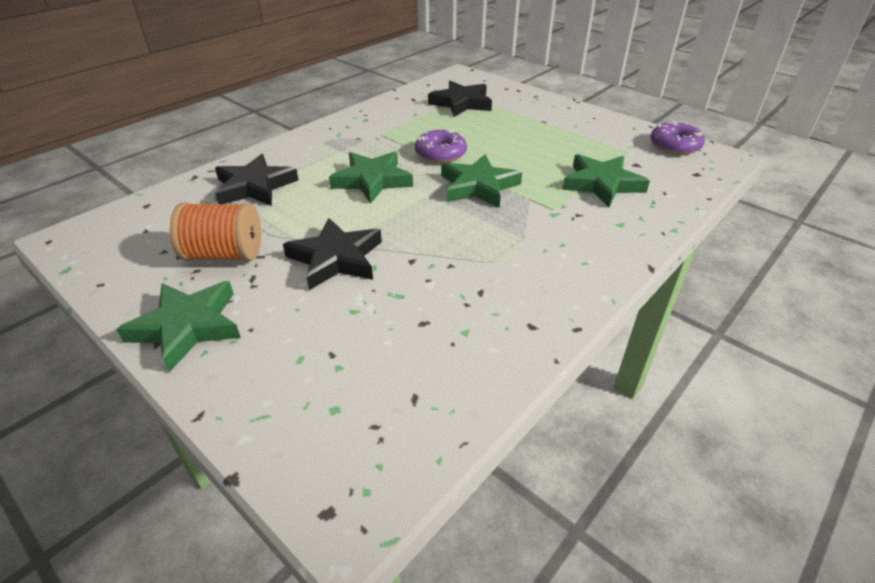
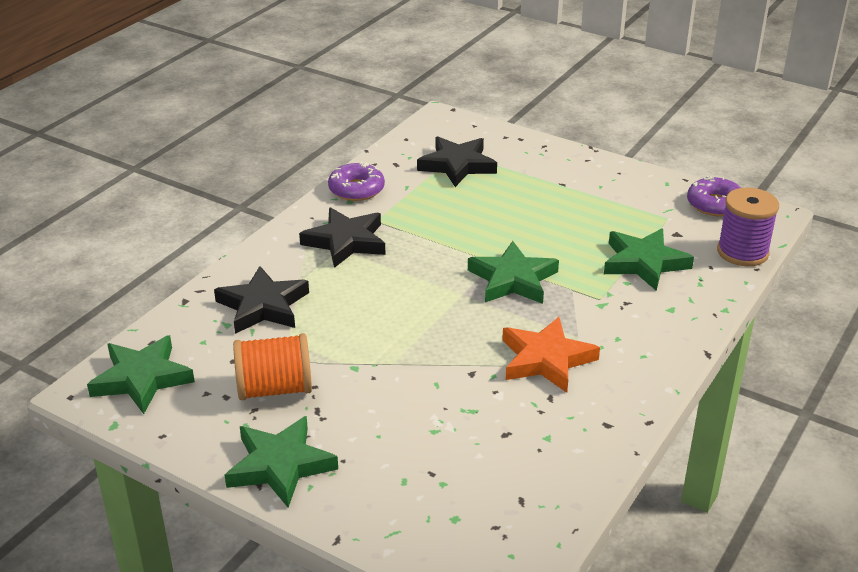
camera: 10 degrees left, 5 degrees down
black star [283,218,382,290] -> black star moved to [299,207,385,268]
green star [329,151,413,204] -> green star moved to [87,335,195,414]
purple donut [415,129,467,163] -> purple donut moved to [328,162,385,201]
none -> orange star [502,317,600,393]
none -> purple spool [717,188,779,266]

